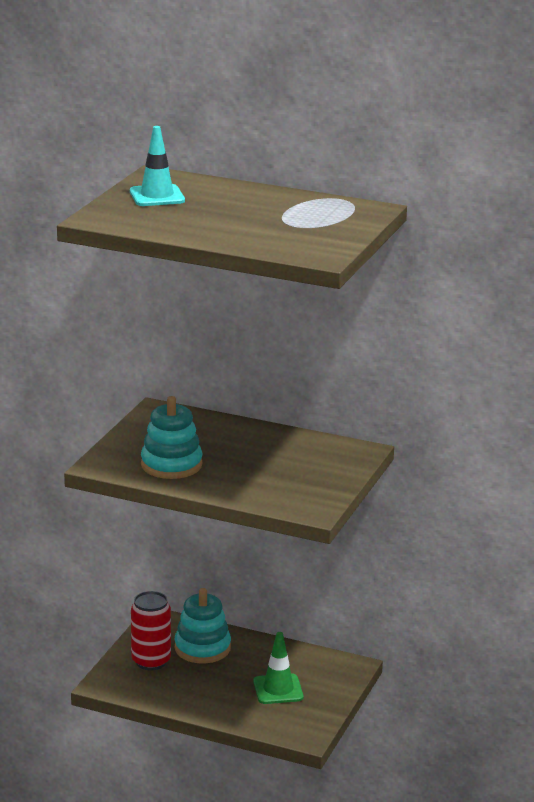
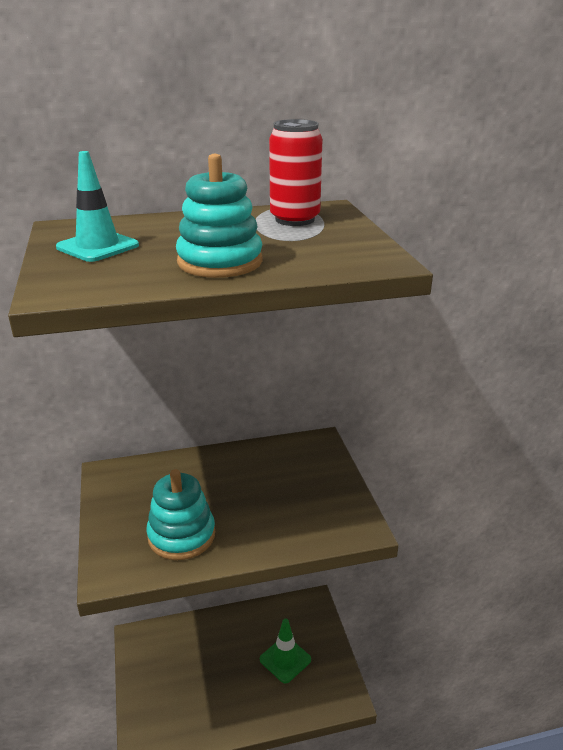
camera: 35 degrees left, 5 degrees up
red can [131,591,171,670] -> red can moved to [269,119,322,226]
turquoise stacking toy [175,588,231,664] -> turquoise stacking toy moved to [176,154,263,278]

